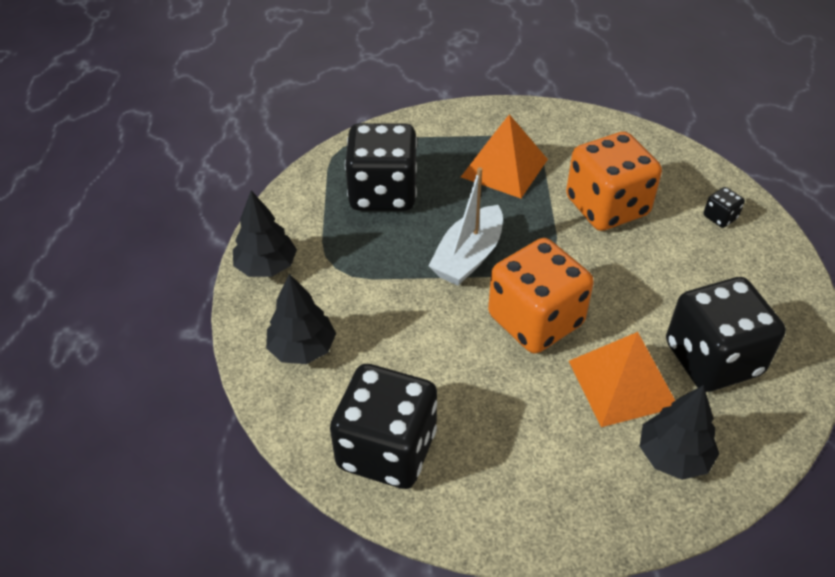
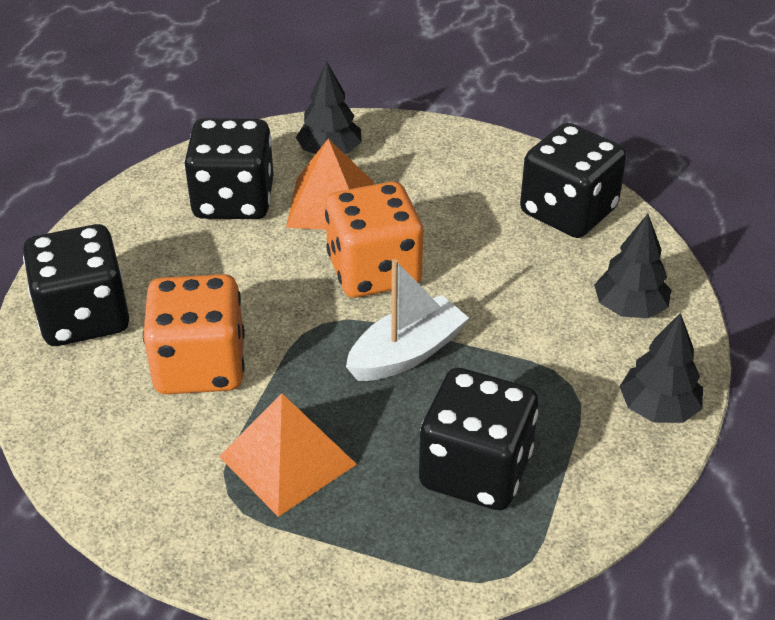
camera: 160 degrees left, 5 degrees down
black dice [704,187,745,228] -> black dice [23,224,129,346], size x2.48

